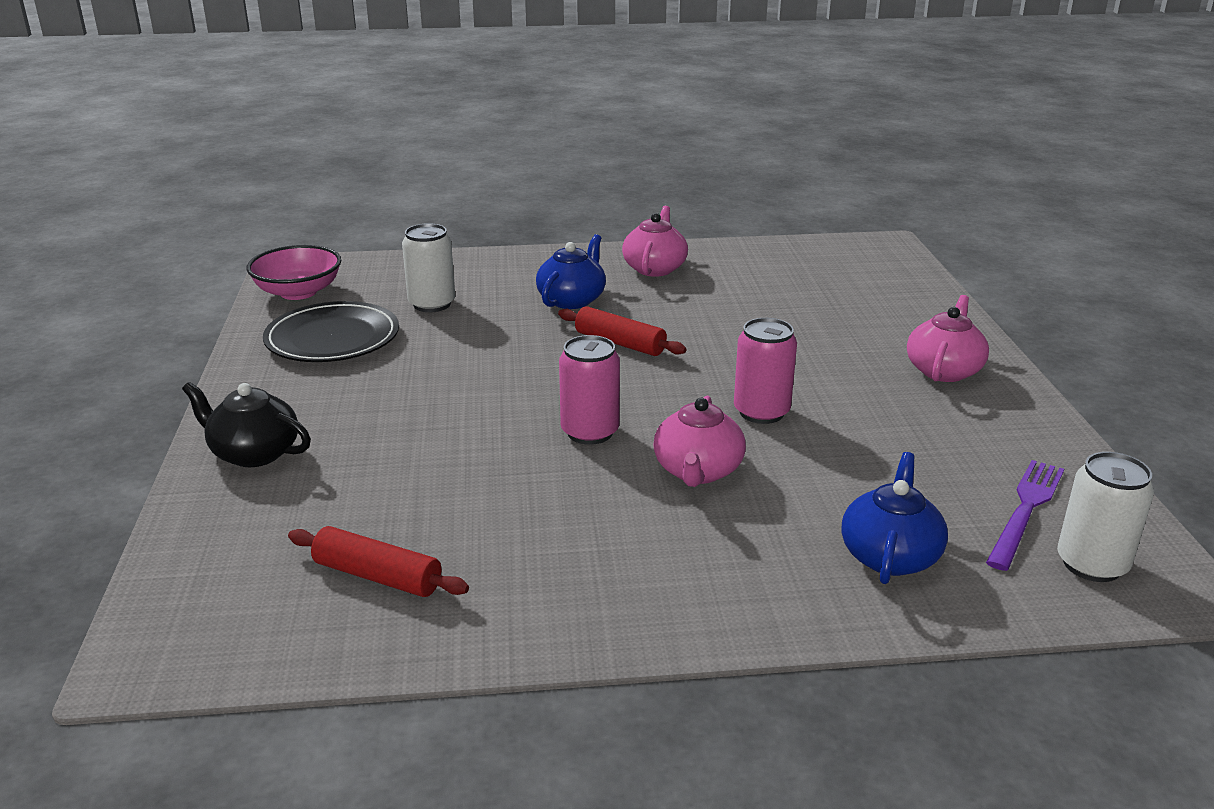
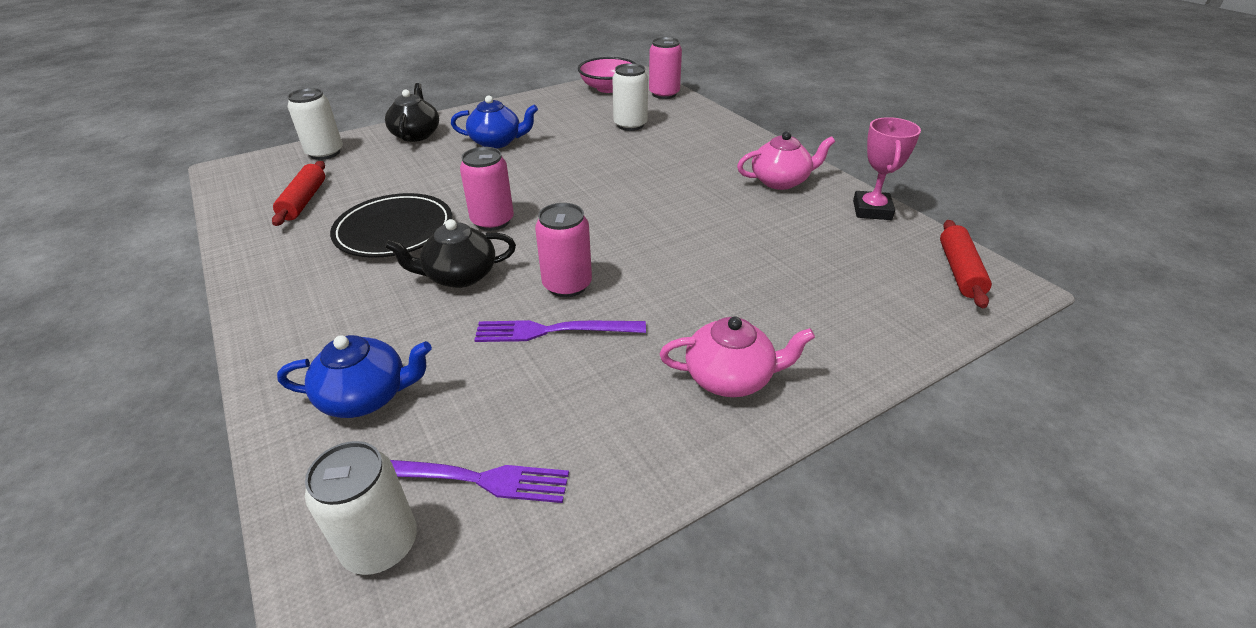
camera: 65 degrees right, 10 degrees up
black plate [263,301,399,362] -> black plate moved to [330,193,452,258]
blue teapot [536,234,606,309] -> blue teapot moved to [451,95,538,149]
red rolling pin [558,306,686,356] -> red rolling pin moved to [940,220,992,308]
pink teapot [653,396,746,487] -> black teapot [385,219,516,288]
none -> white can [288,88,343,160]
none -> purple fork [474,320,646,342]
none -> pink can [649,37,682,99]
none -> pink trophy [853,117,921,220]

